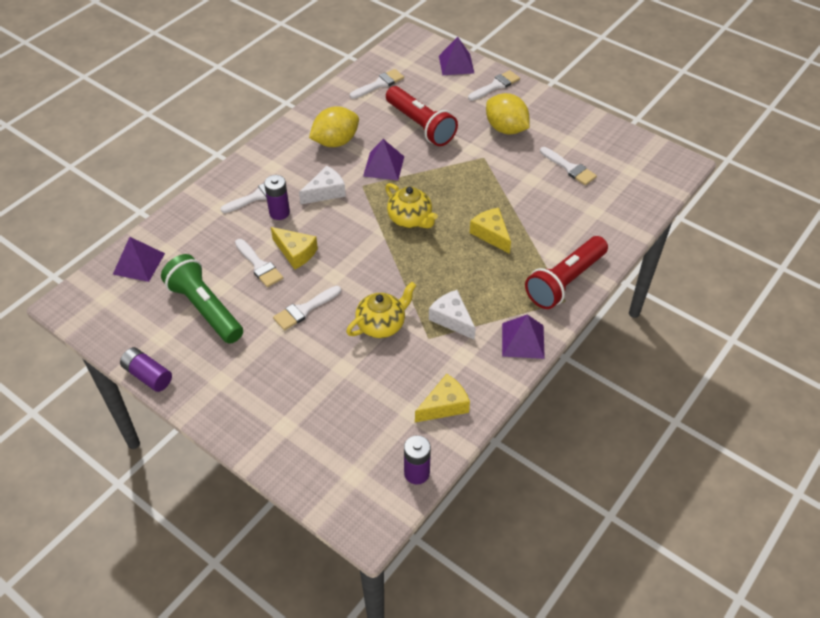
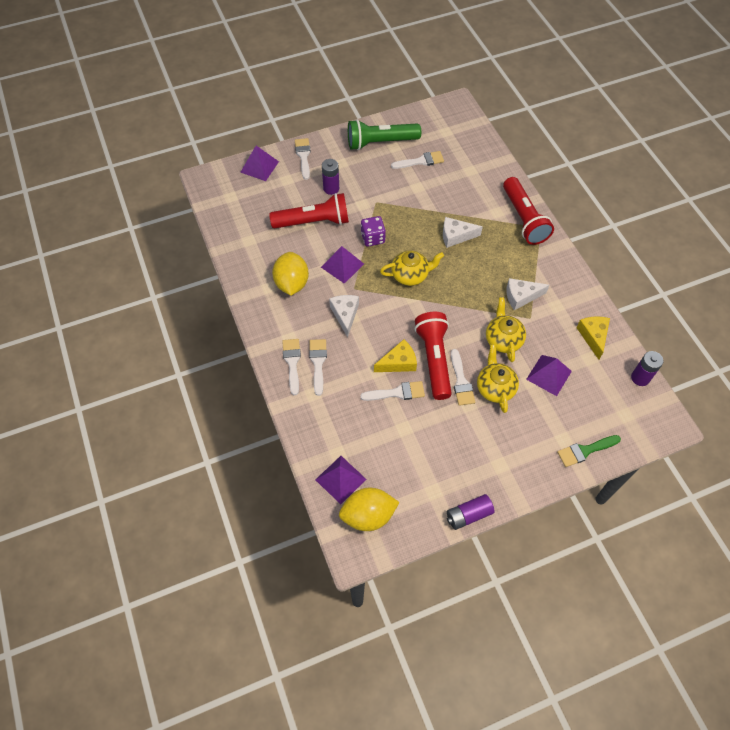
camera: 60 degrees left, 10 degrees up
green flashlight [161,254,243,344] -> green flashlight moved to [348,119,421,150]
purple battery [264,175,290,220] -> purple battery moved to [322,159,339,195]
white brush [350,69,404,99] -> white brush moved to [282,339,301,395]
yellow cheese [470,208,511,254] -> white cheese [443,217,483,248]
yellow lemon [486,93,530,135] -> yellow lemon moved to [339,488,399,531]
purple pyramid [502,314,545,359] -> purple pyramid moved to [526,355,572,396]
none -> purple dice [361,216,386,247]
none -> red flashlight [415,312,452,400]
none -> yellow teapot [477,344,519,413]
none -> green brush [557,435,621,467]

